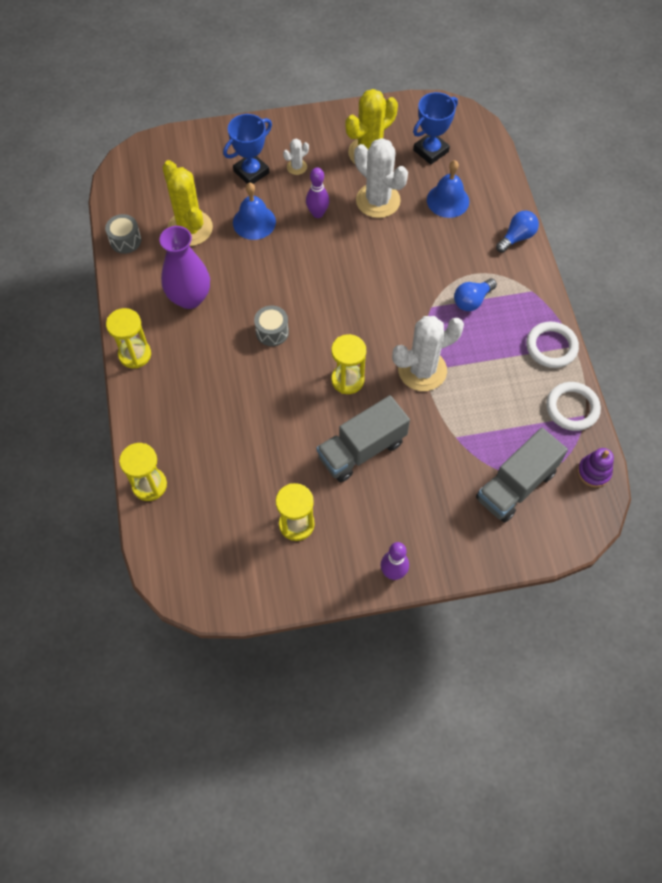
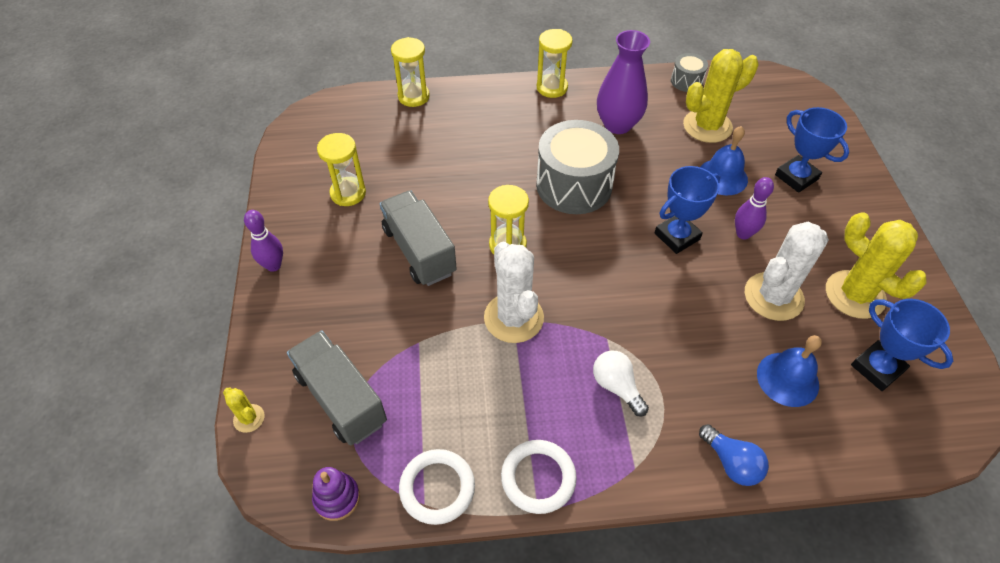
camera: 95 degrees right, 10 degrees down
grey drum [254,306,289,346] -> grey drum [536,120,619,214], size x2.10
white cactus [283,139,309,175] -> none
blue light bulb [454,278,497,311] -> white light bulb [593,350,649,416]
none -> yellow cactus [223,387,265,433]
none -> blue trophy [655,166,720,254]

